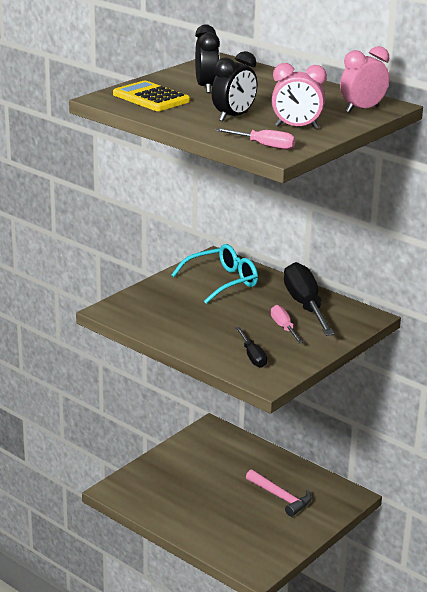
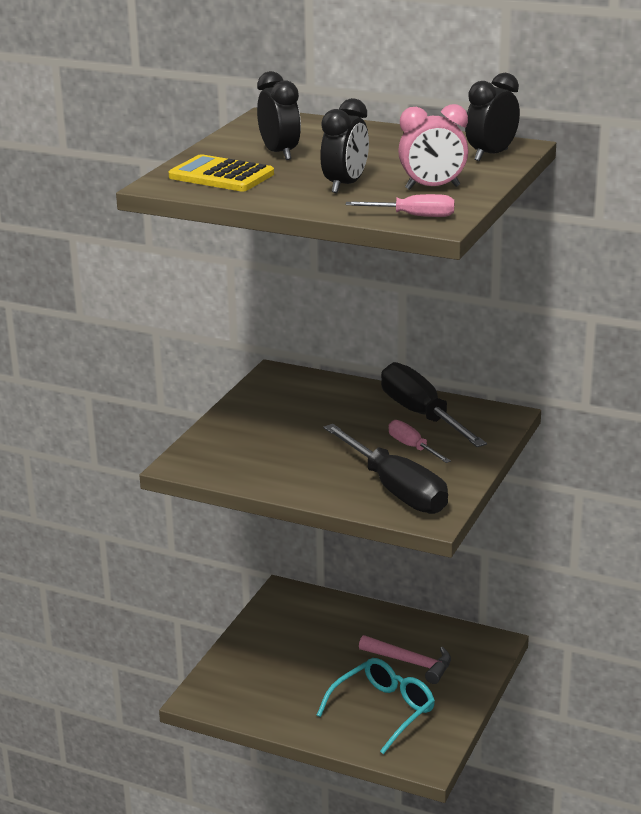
camera: 15 degrees left, 0 degrees up
turquoise glasses [171,244,258,304] -> turquoise glasses moved to [317,658,435,754]
black screwdriver [236,327,267,368] -> black screwdriver [323,424,448,514], size x1.97
pink clock [340,46,389,113] -> black clock [465,73,520,161]

